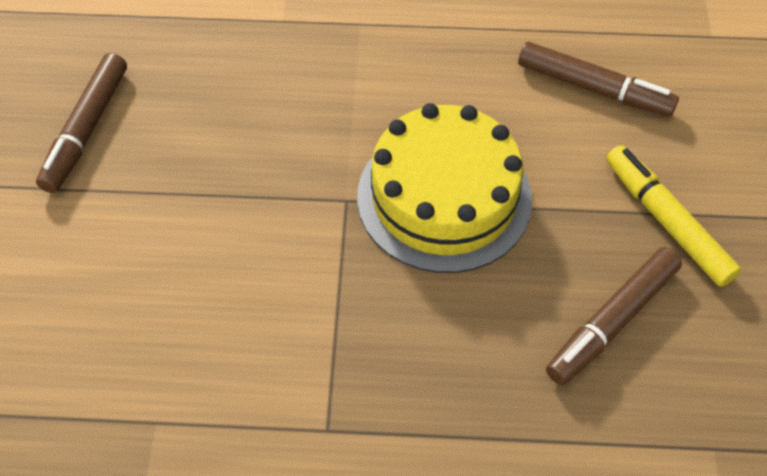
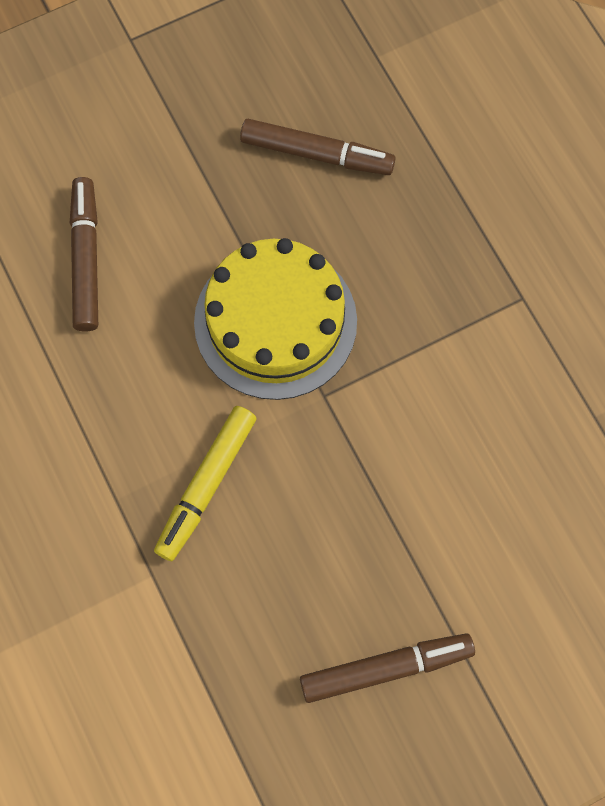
camera: 120 degrees left, 15 degrees up
yellow marker [606,145,741,287] -> yellow marker moved to [154,406,257,561]

